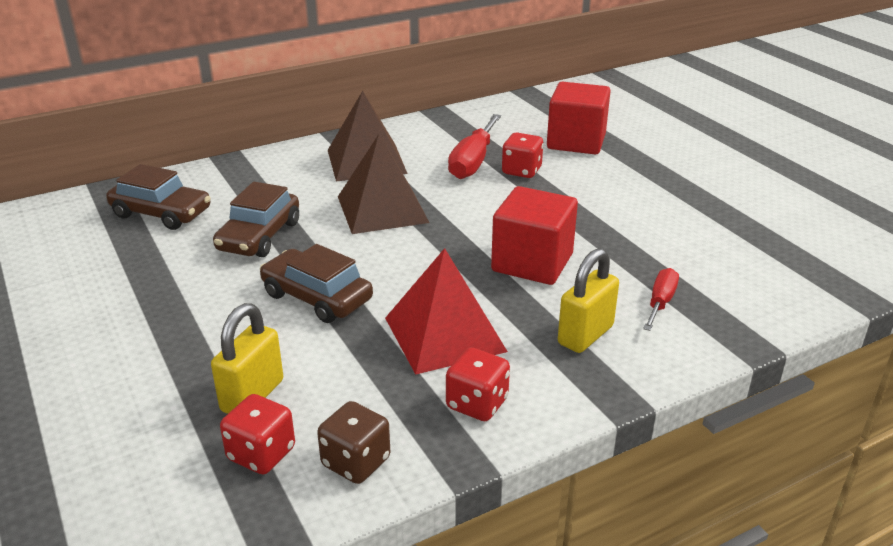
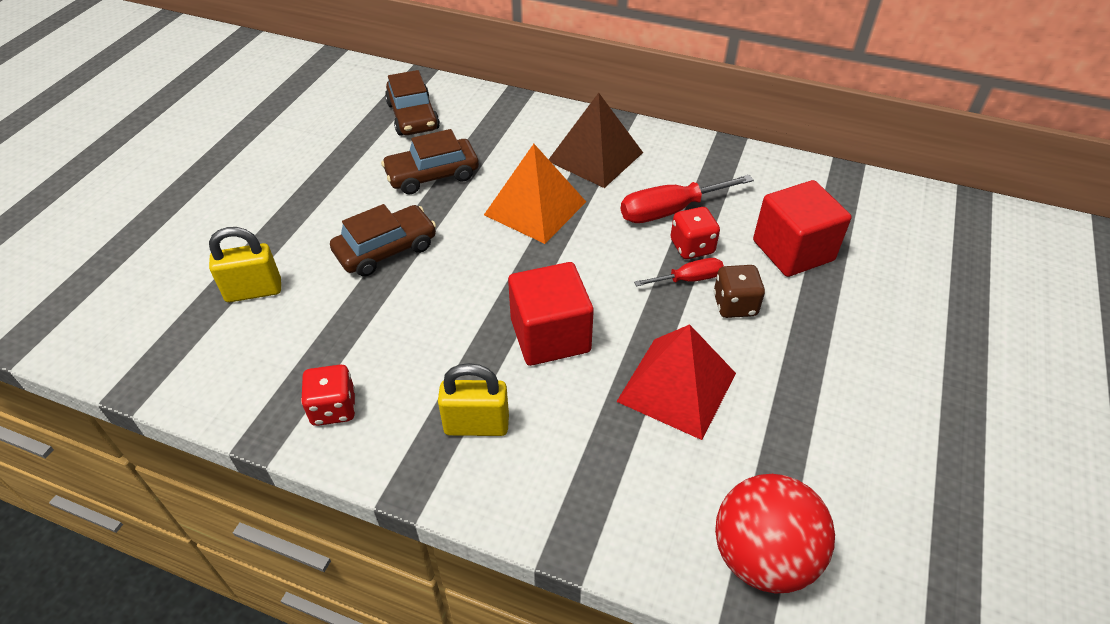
camera: 50 degrees right, 15 degrees up
red dice [220,394,295,474] -> none
brown car [260,244,373,323] -> brown car turned 60 degrees clockwise [330,204,436,277]
brown dice [317,401,390,484] -> brown dice moved to [714,265,765,318]
brown pyramid [338,134,430,234] -> orange pyramid [484,144,586,244]
red pyramid [385,248,508,375] -> red pyramid moved to [616,324,736,440]
red screwdriver [643,268,679,331] -> red screwdriver moved to [634,258,724,287]
none -> red ball [715,474,835,593]

